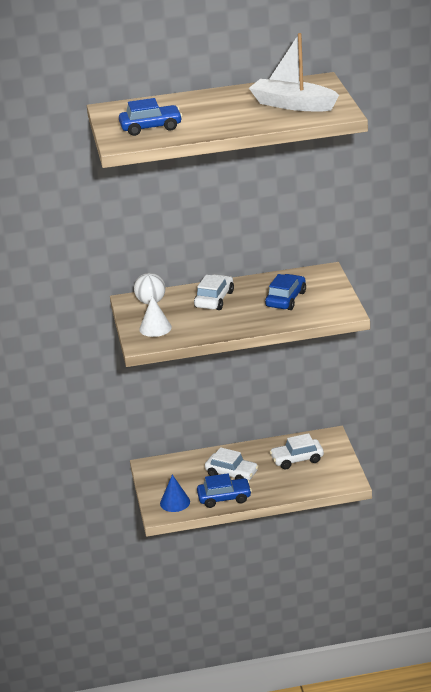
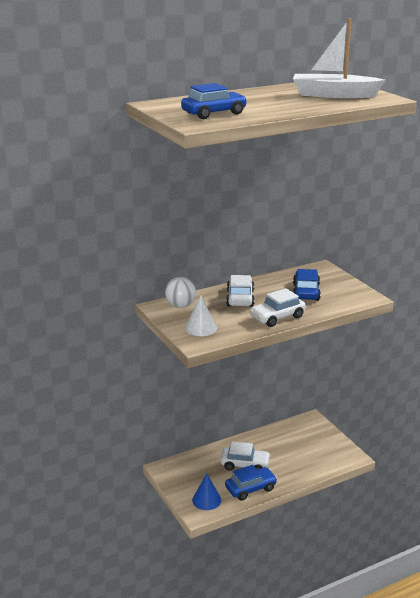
camera: 20 degrees left, 5 degrees down
white car [270,433,324,469] -> white car moved to [250,288,306,327]

